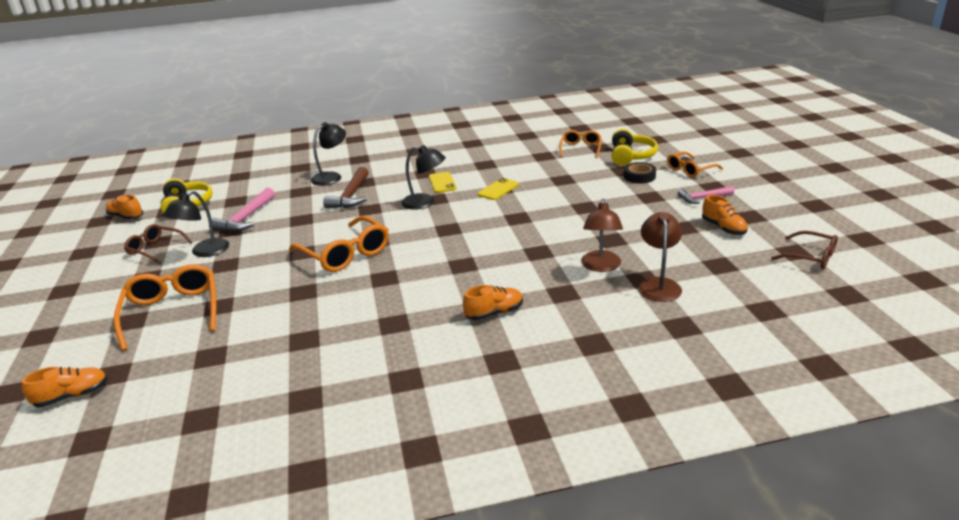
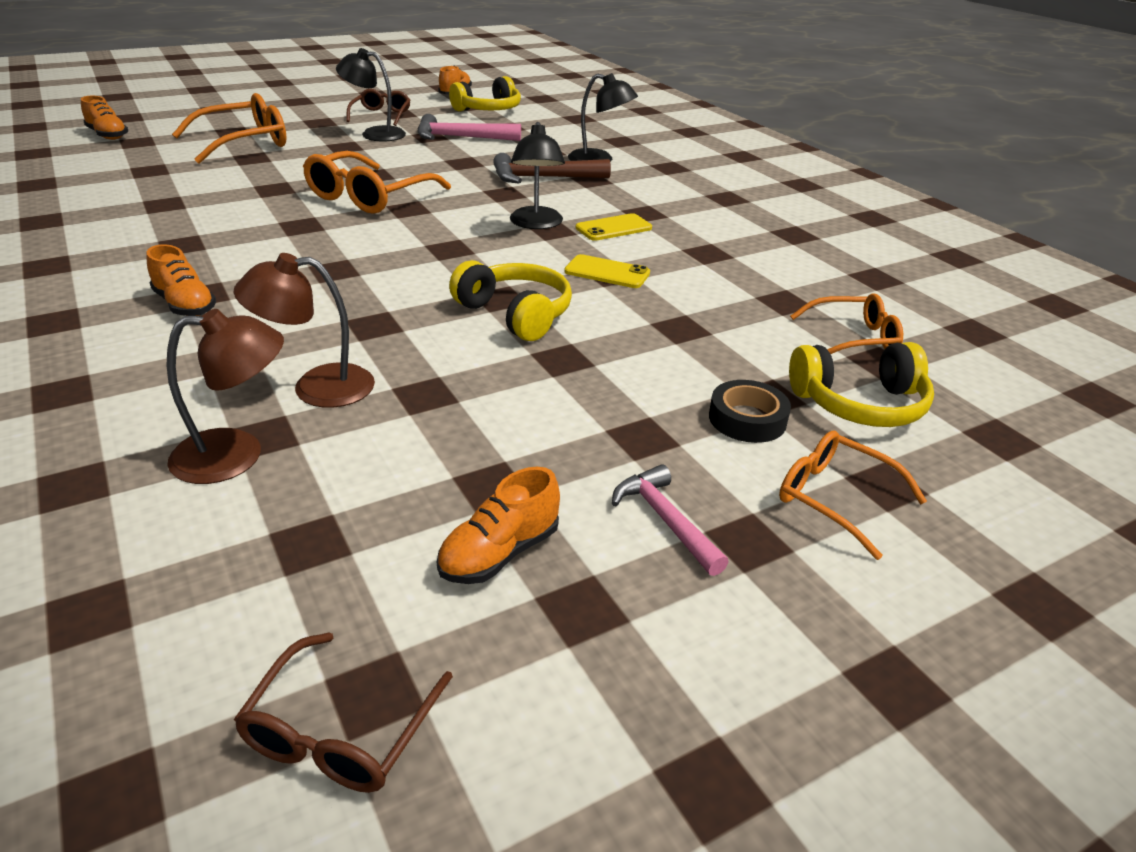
camera: 70 degrees right, 5 degrees up
none -> yellow headphones [449,260,572,341]

